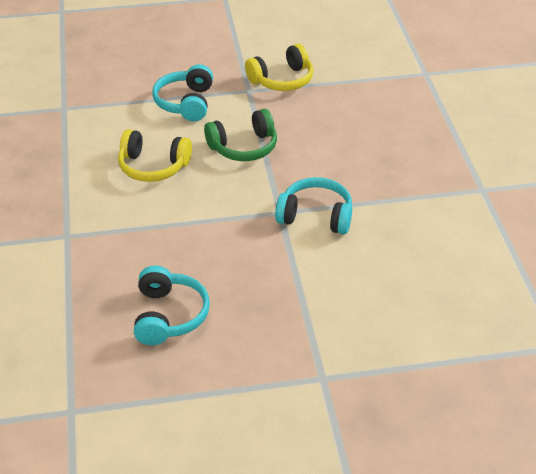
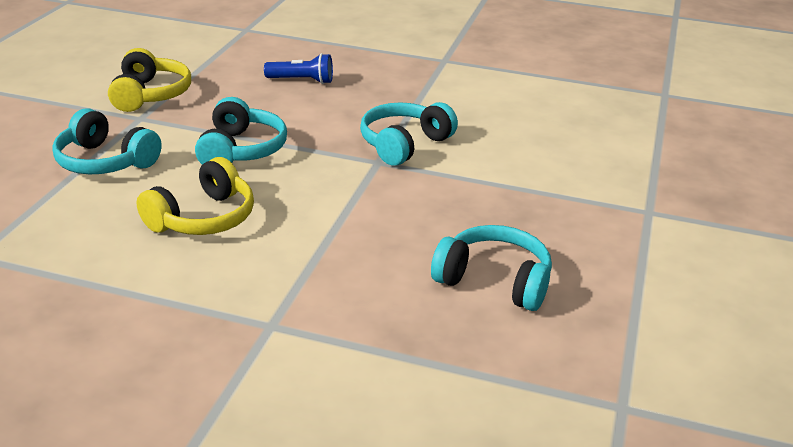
camera: 65 degrees left, 10 degrees down
green headphones [204,109,277,161] -> turquoise headphones [195,97,287,165]
none -> blue flashlight [264,53,333,84]

